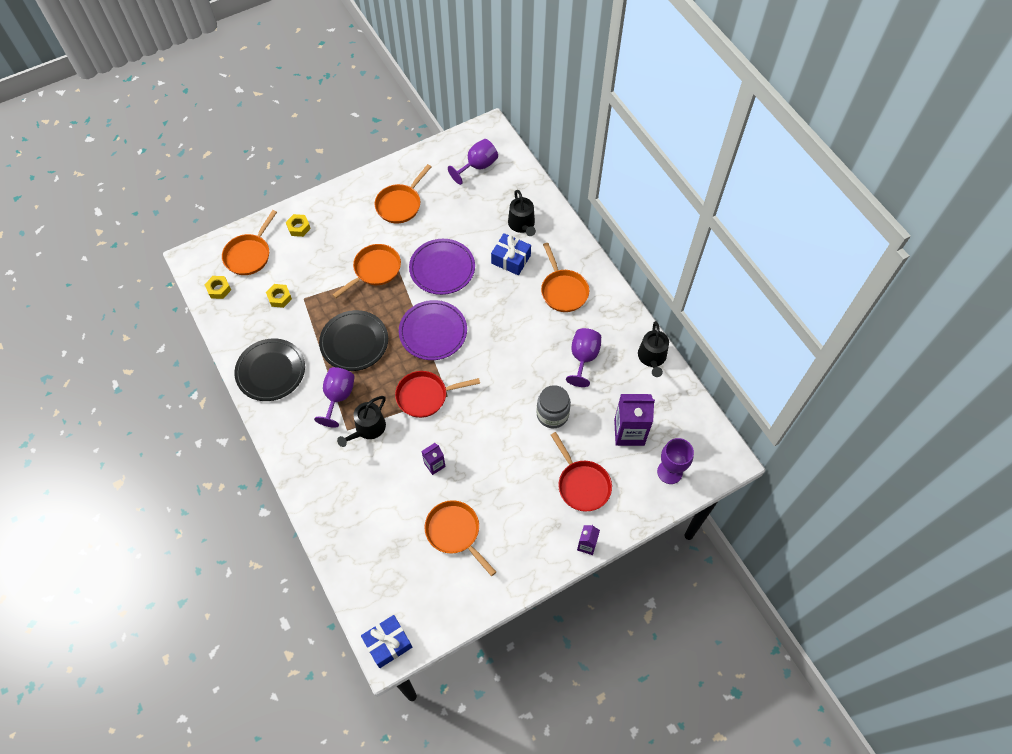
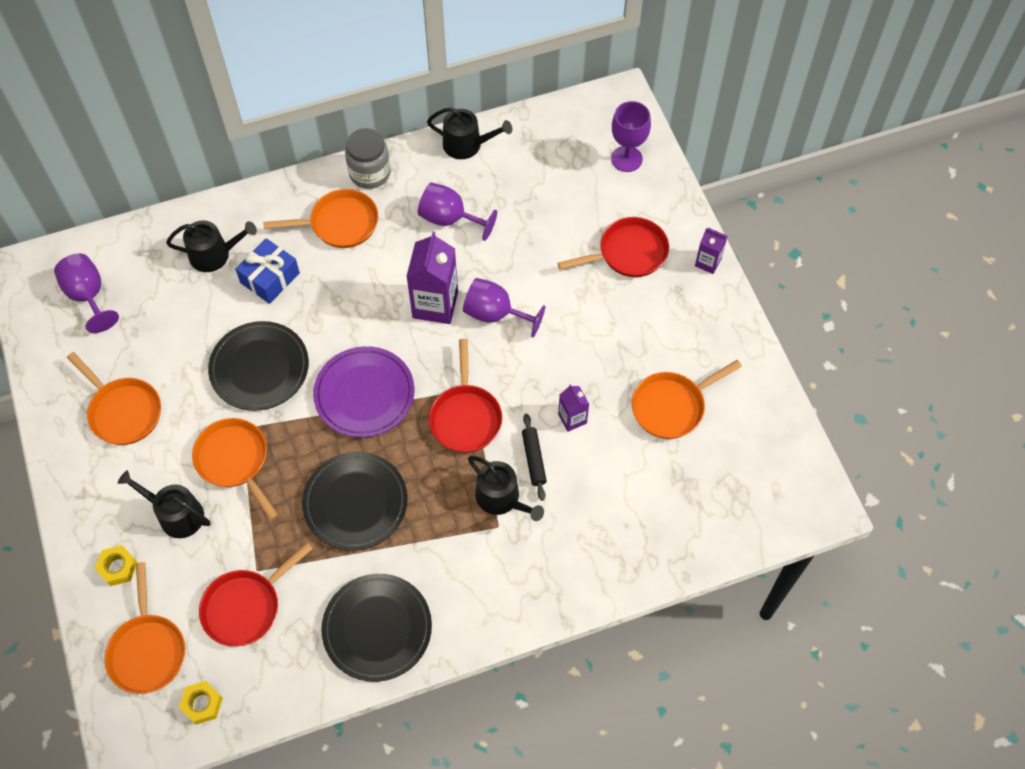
camera: 80 degrees left, 0 degrees up
orange pan [222,210,277,275] -> orange pan turned 45 degrees clockwise [105,562,185,694]
yellow nut [266,284,292,308] -> red pan [199,543,313,647]
purple goblet [314,367,355,428] -> purple goblet moved to [463,278,545,337]
blue gift [361,615,412,668] -> none
purple plate [409,239,475,295] -> black plate [208,321,309,411]
grey jar [537,385,571,428] -> grey jar moved to [345,128,391,189]
purple carton [614,394,655,446] -> purple carton moved to [406,232,458,324]
none -> black watering can [118,470,210,538]
none -> black rolling pin [522,414,547,501]

